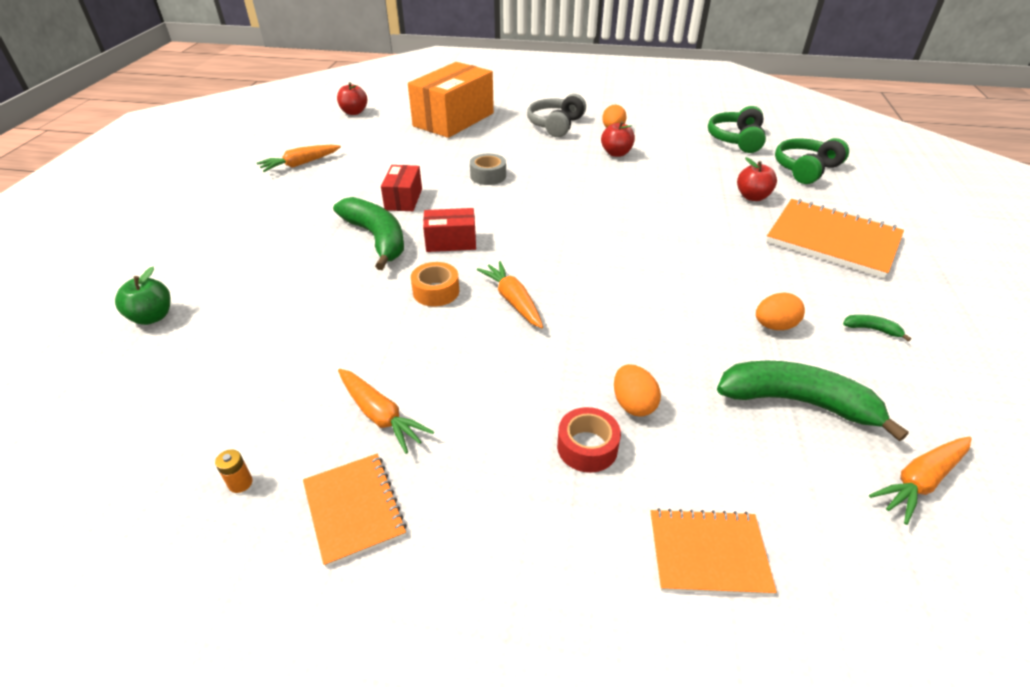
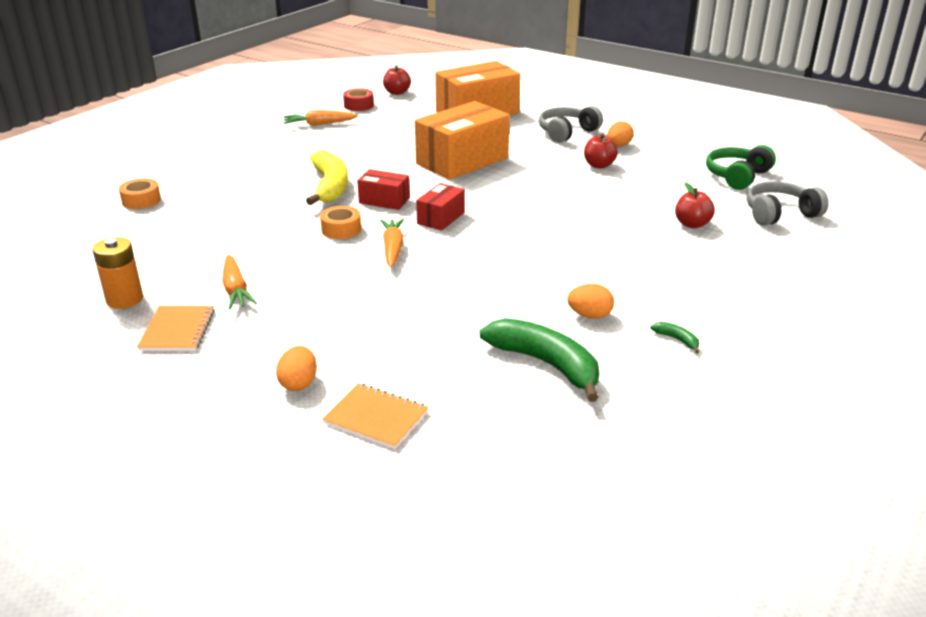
camera: 25 degrees right, 10 degrees down
green apple [115,267,171,325] -> orange tape [119,178,161,209]
orange battery [215,449,253,493] -> orange battery [93,237,143,309], size x2.15
green banana [333,197,404,270] -> yellow banana [306,150,348,205]
red box [381,165,422,211] -> red box moved to [416,183,465,231]
grey tape [470,154,506,185] -> orange box [415,101,510,180]
red tape [557,407,621,473] -> red tape moved to [343,88,374,111]
orange egg [614,364,661,417] -> orange egg moved to [276,346,317,391]
orange notebook [766,199,904,278] -> none
green headphones [775,138,849,184] -> grey headphones [747,181,829,226]
orange carrot [869,437,972,525] -> none

